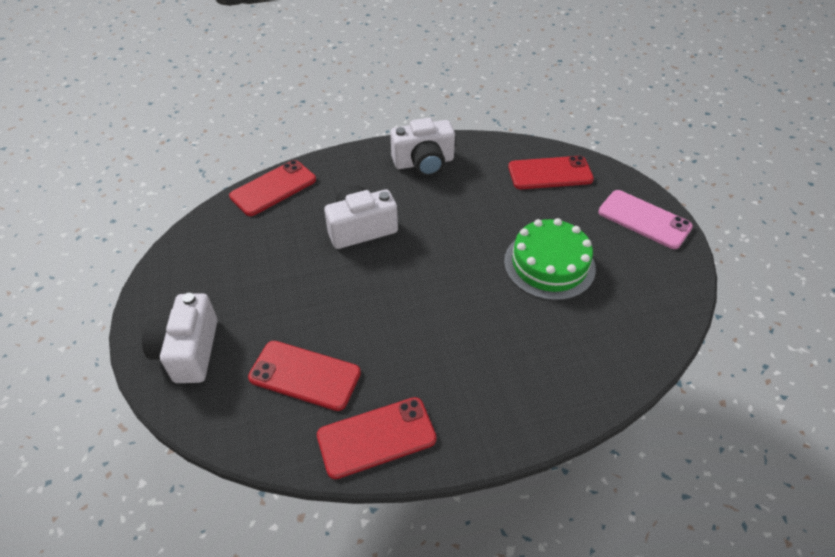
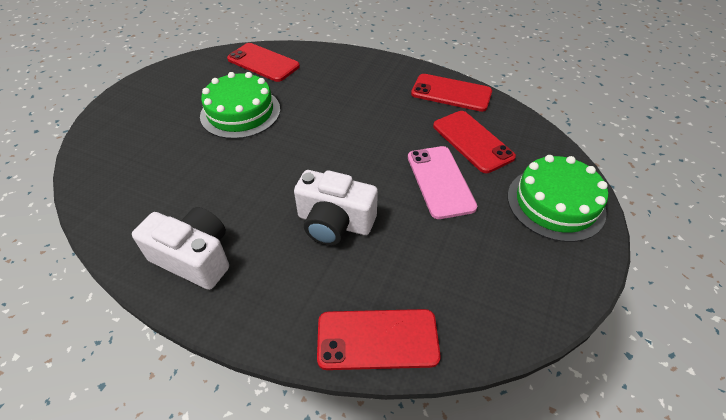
camera: 140 degrees left, 0 degrees up
white camera [142,293,217,383] -> green cake [508,155,608,242]
red phone [508,156,594,189] -> red phone moved to [227,43,300,82]
pink phone [598,190,693,249] -> pink phone moved to [408,146,477,219]

